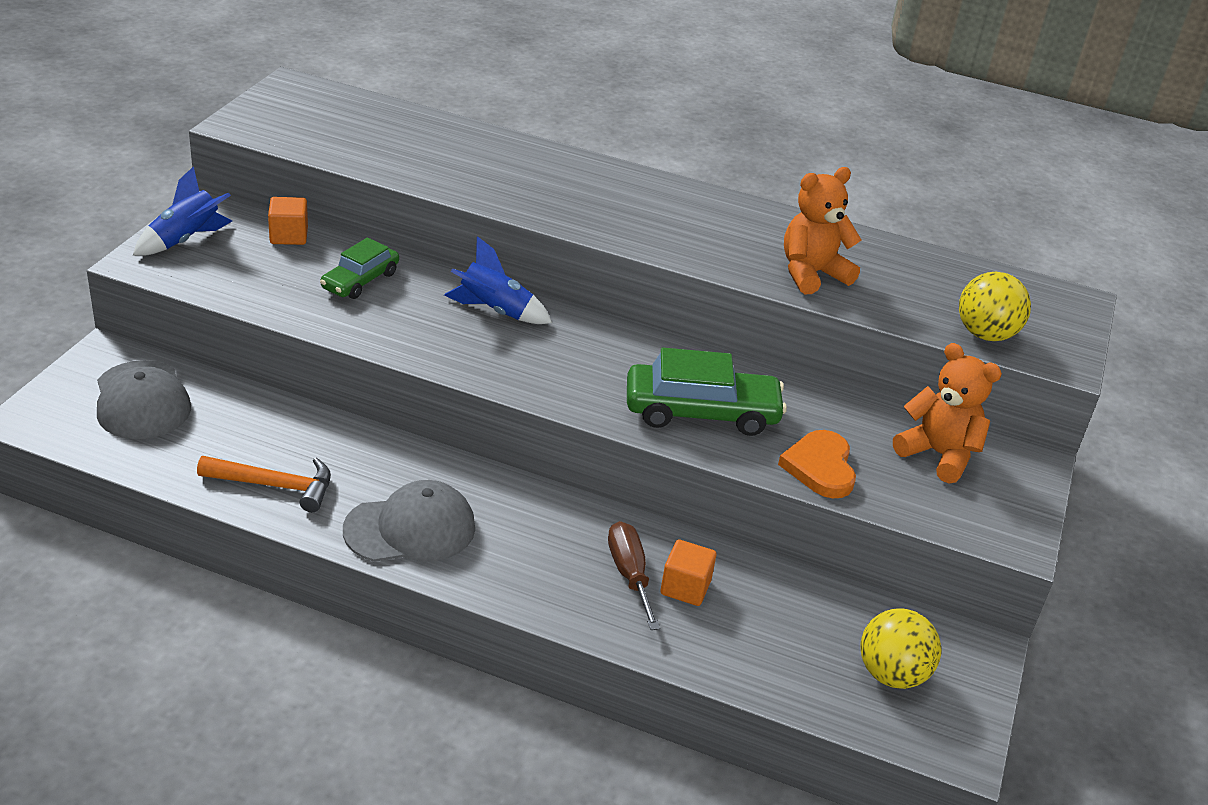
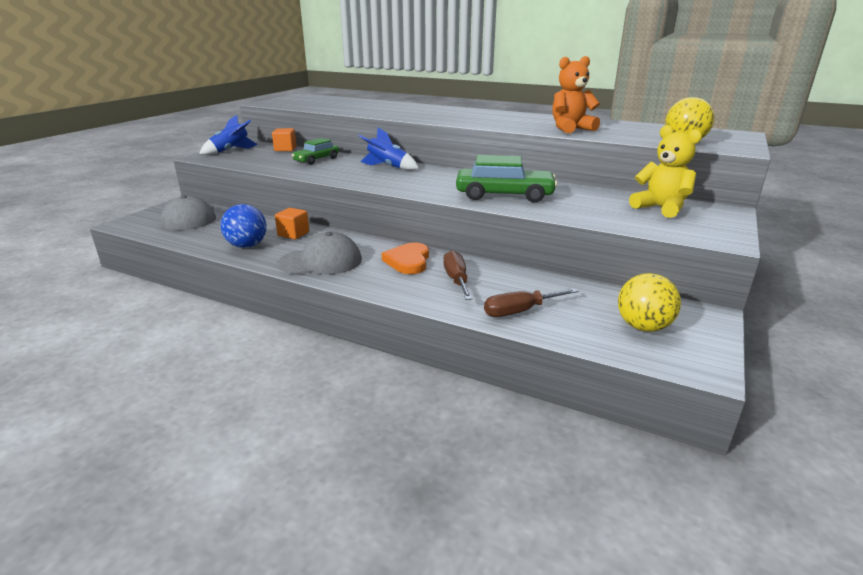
camera: 10 degrees right, 10 degrees down
orange hammer [197,456,331,512] -> blue ball [221,204,267,248]
orange cube [660,539,716,606] -> orange cube moved to [275,208,309,239]
orange heart [778,430,856,498] -> orange heart moved to [382,242,429,274]
orange teddy bear [893,343,1002,483] -> yellow teddy bear [629,125,702,218]
none -> brown screwdriver [484,288,578,317]

